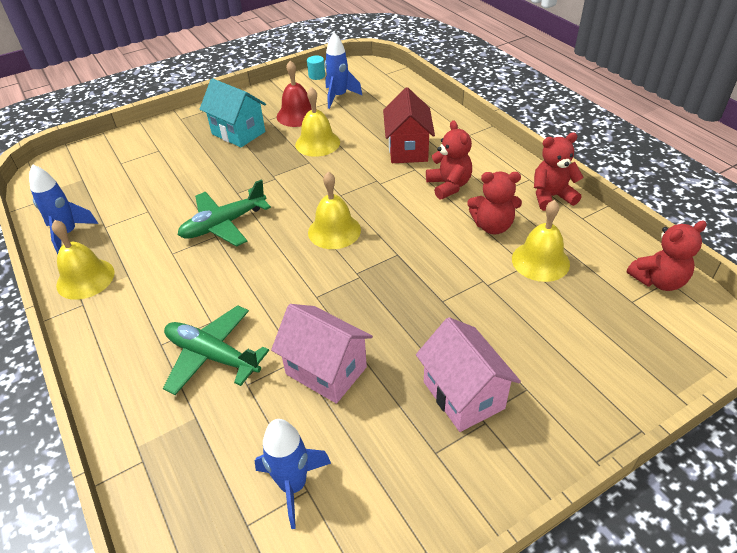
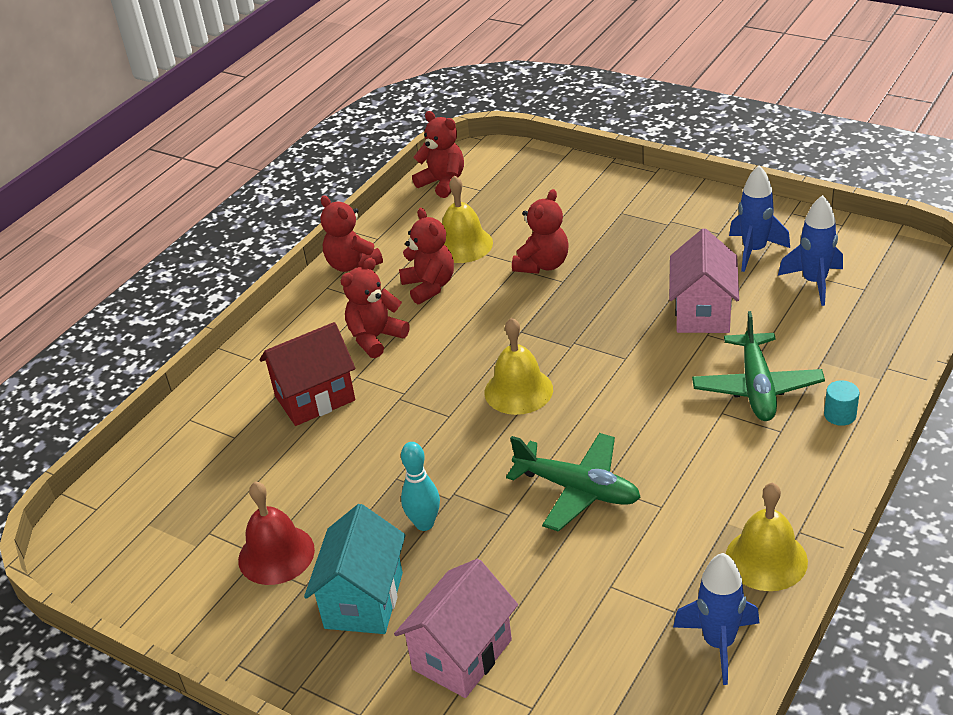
camera: 115 degrees left, 5 degrees down
yellow bell [295,87,340,157] -> none
turquoise cylinder [307,55,325,80] -> turquoise cylinder moved to [824,380,859,426]
blue rocket [325,32,363,109] -> blue rocket moved to [729,166,790,272]
pink house [416,317,521,432] -> pink house moved to [394,559,518,698]
none -> turquoise bowling pin [401,442,440,531]
none -> red teddy bear [512,189,568,274]

